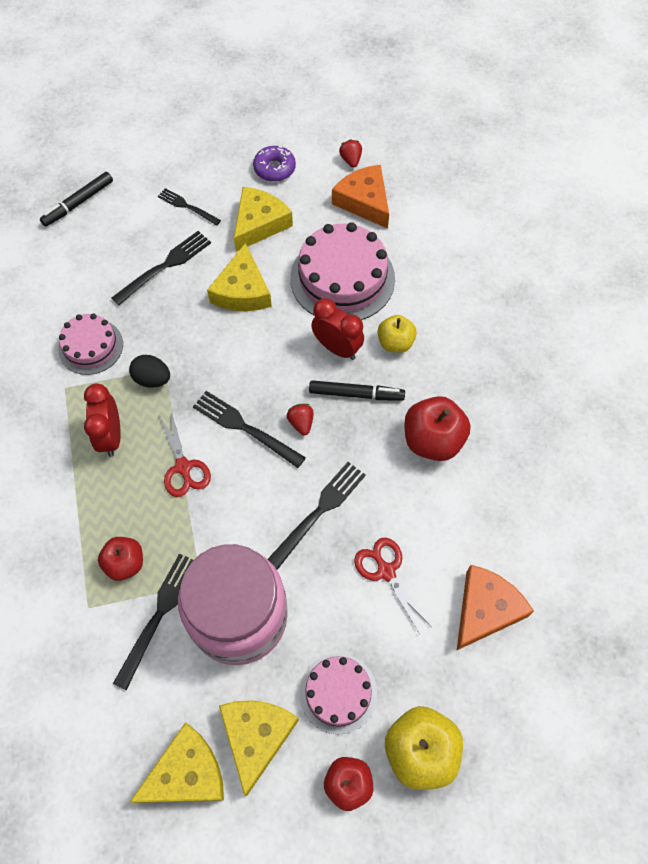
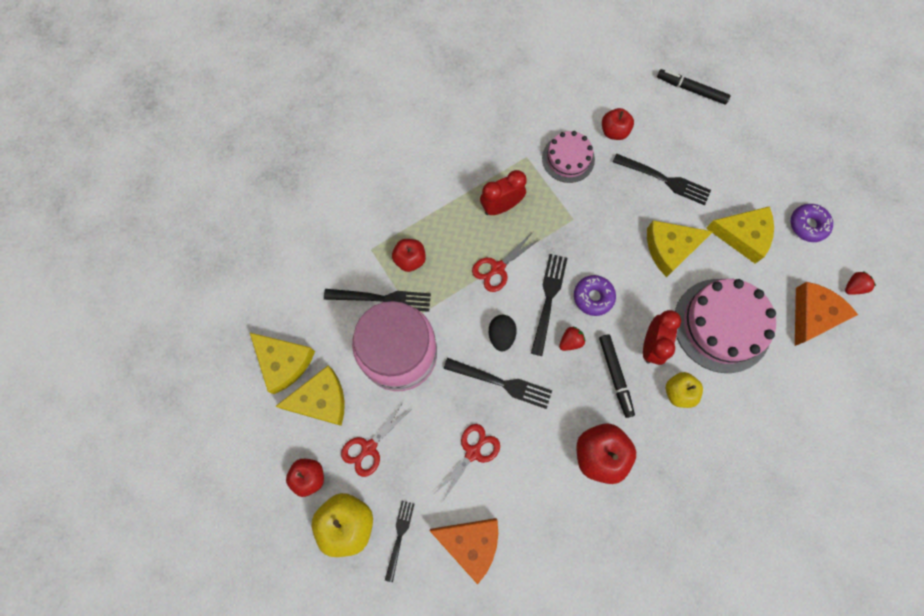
camera: 70 degrees right, 10 degrees up
black egg [129,355,170,388] -> black egg moved to [489,315,517,351]
black fork [158,188,221,226] -> black fork moved to [385,501,414,582]
pink cake [299,653,377,734] -> red scissors [341,401,410,477]
none -> purple donut [574,275,616,316]
none -> red apple [602,108,634,140]

